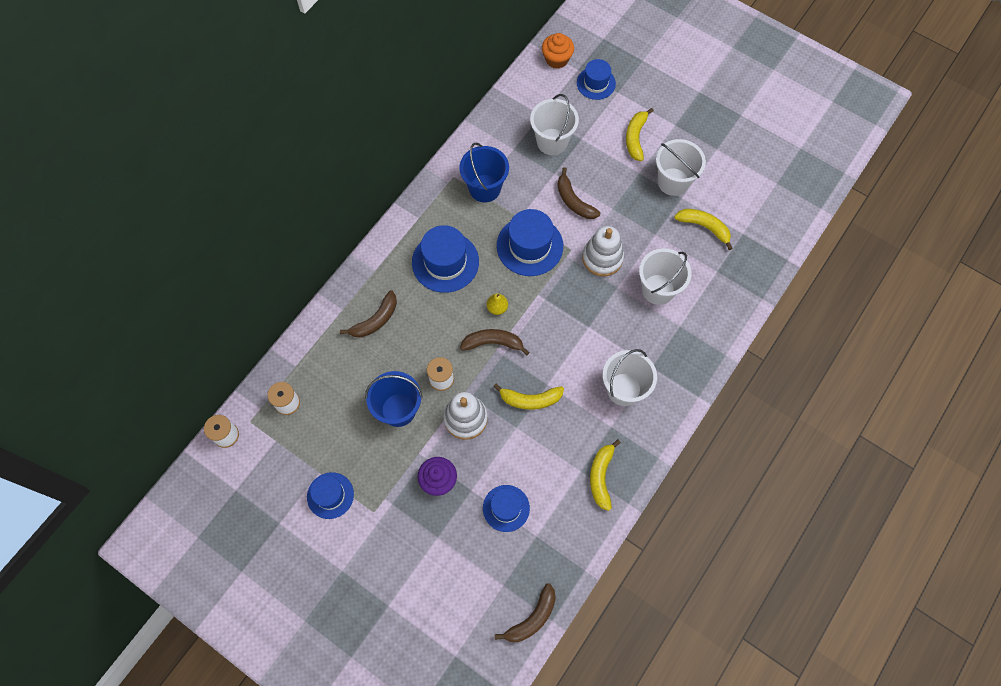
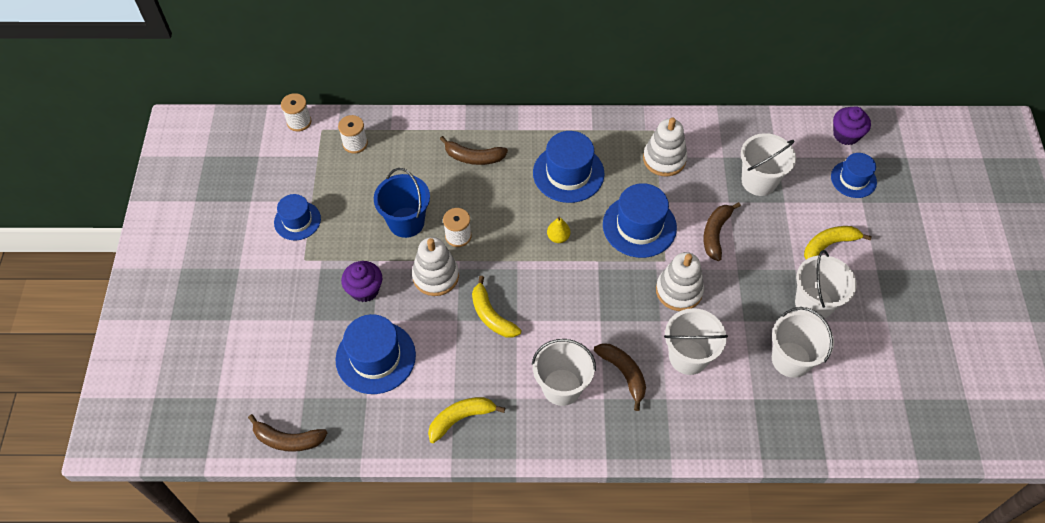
camera: 55 degrees right, 10 degrees down
blue bucket [460,143,509,202] -> white stacking toy [643,118,687,176]
brown banana [460,329,530,356] -> brown banana moved to [594,343,646,411]
blue hat [483,485,530,532] -> blue hat [335,314,416,394], size x1.58
orange cupcake [542,33,574,69] -> purple cupcake [833,106,871,145]
yellow banana [674,209,733,250] -> white bucket [772,307,834,378]

